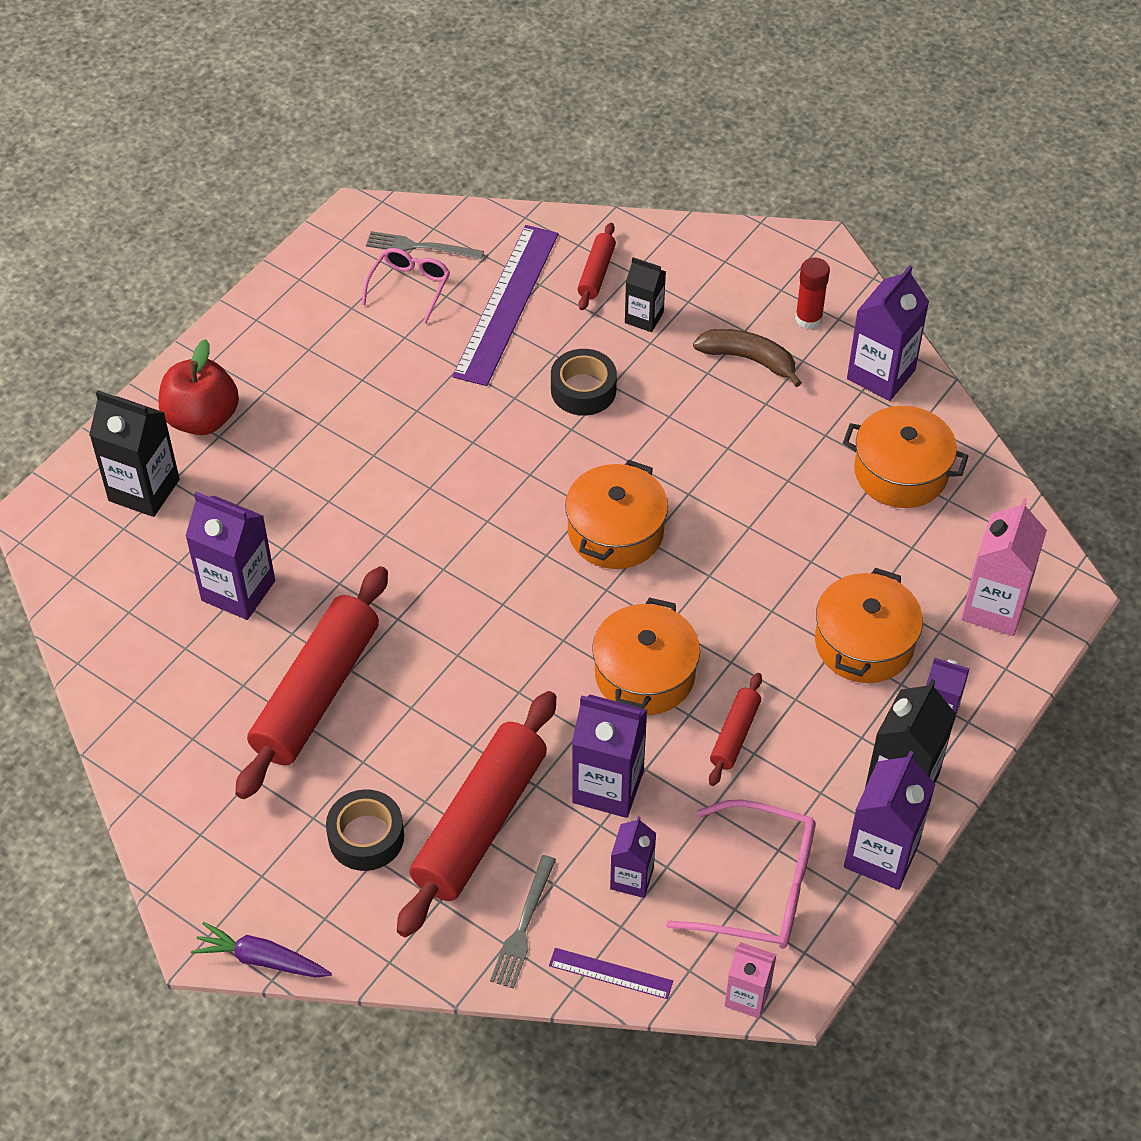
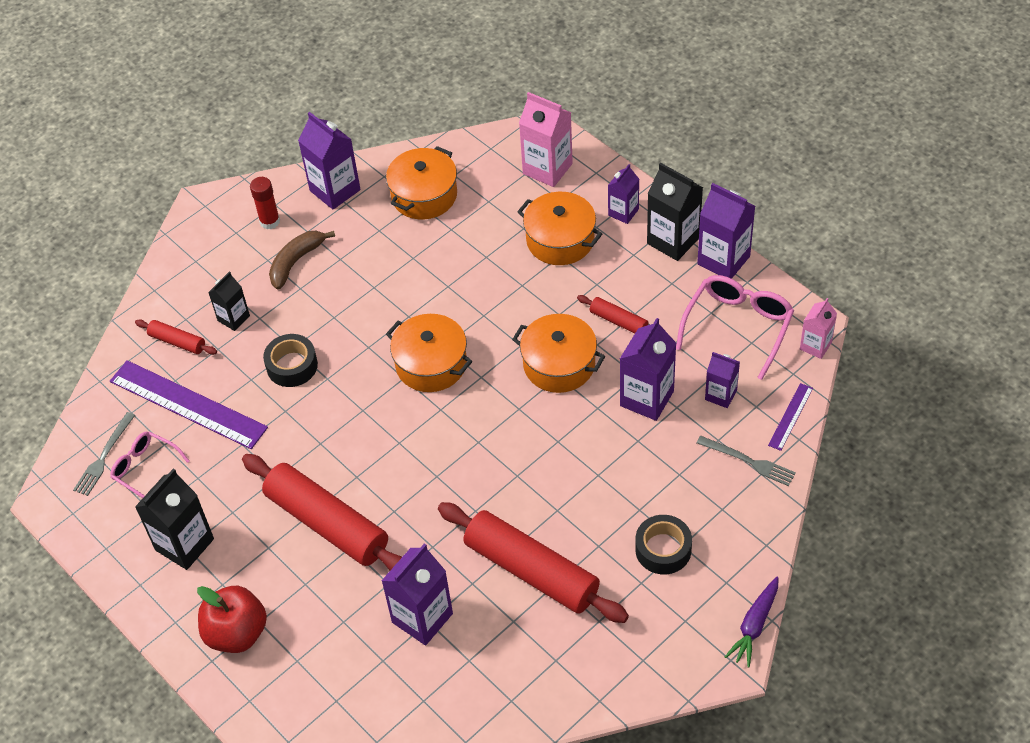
camera: 75 degrees left, 0 degrees up
black carton [89,390,180,517] -> black carton moved to [135,469,214,570]
red rolling pin [397,691,556,937] -> red rolling pin moved to [242,454,402,570]

